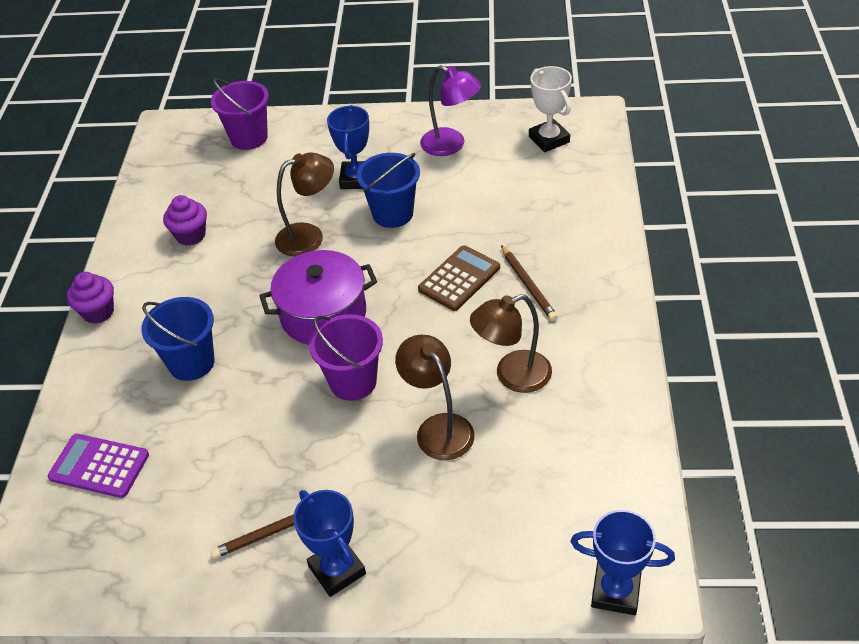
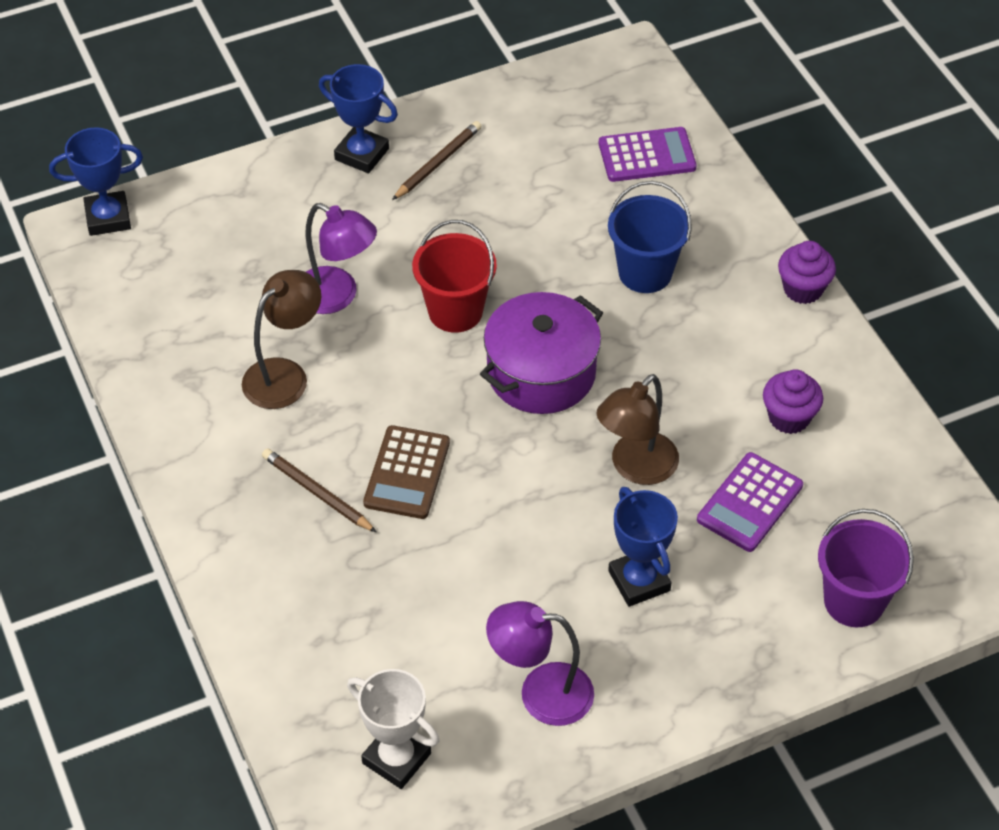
camera: 150 degrees right, 5 degrees up
purple bucket [309,314,383,401] -> red bucket [412,220,497,333]
blue bucket [357,153,420,228] -> none
brown lamp [395,335,475,460] -> purple lamp [305,203,377,314]
none -> purple calculator [697,452,803,552]

